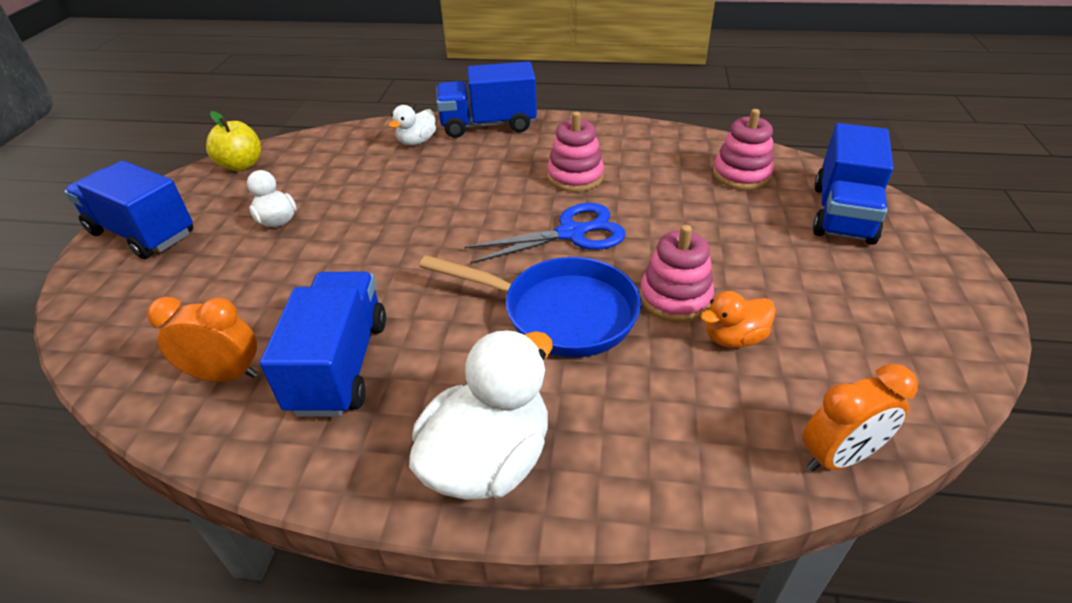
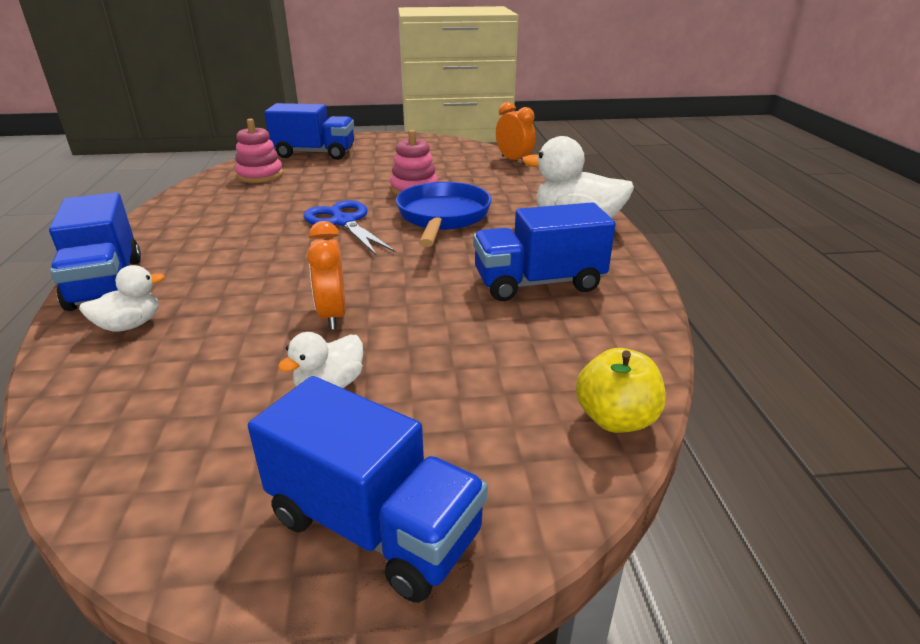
camera: 105 degrees left, 10 degrees down
blue truck [64,161,193,259] -> blue truck turned 75 degrees counterclockwise [248,376,488,603]
orange clock [147,297,258,382] -> orange clock moved to [307,221,346,330]
yellow apple [206,111,261,171] -> yellow apple moved to [576,348,666,433]
white duck [388,105,436,145] -> white duck turned 60 degrees counterclockwise [79,265,165,332]
pink stacking toy [547,112,604,192] -> none
orange duck [700,291,776,348] -> none

